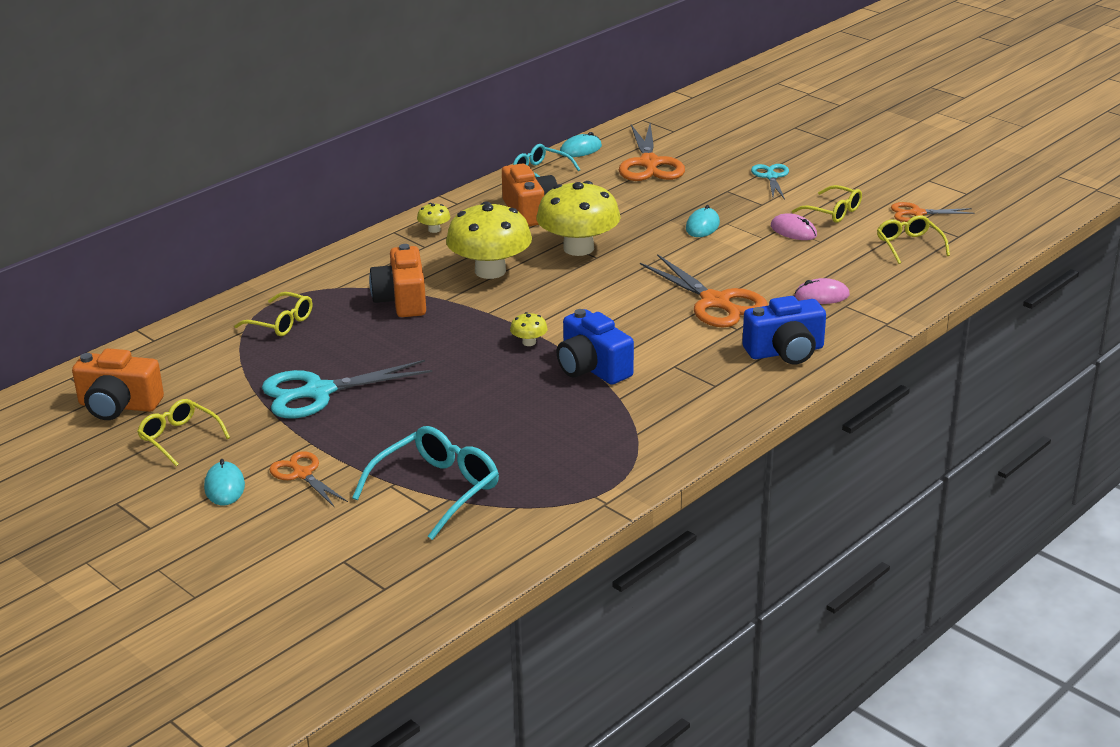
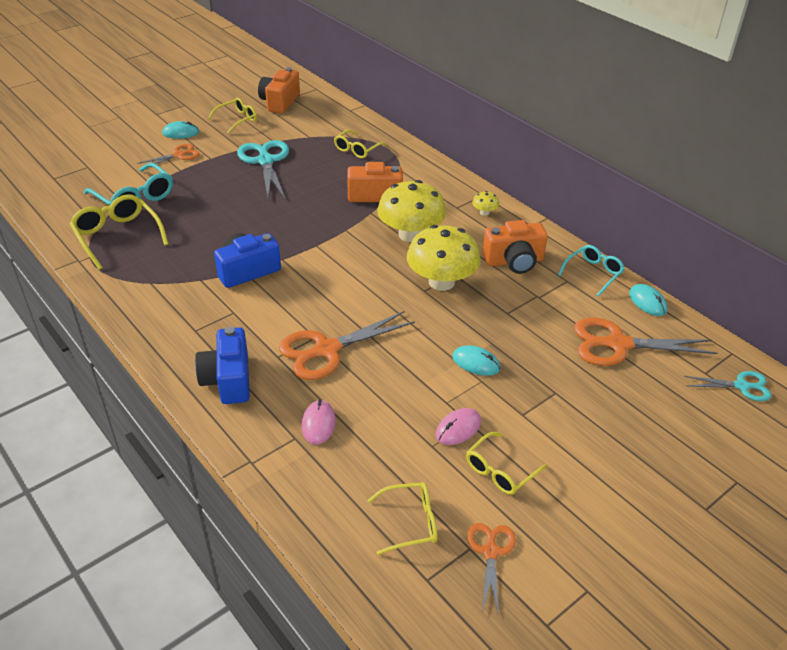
camera: 95 degrees right, 10 degrees up
yellow mushroom [510,312,548,346] -> none
turquoise scissors [751,164,789,200] -> turquoise scissors moved to [684,371,771,401]
none -> yellow glasses [70,194,168,270]

